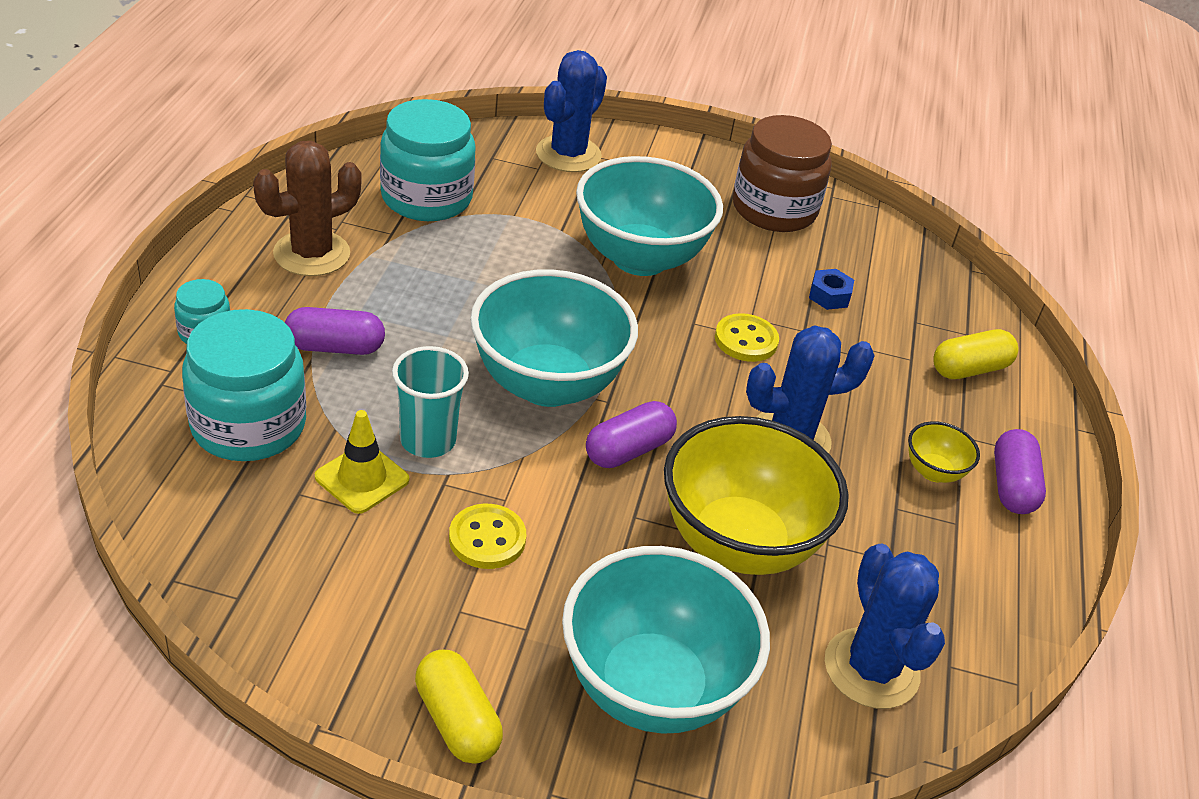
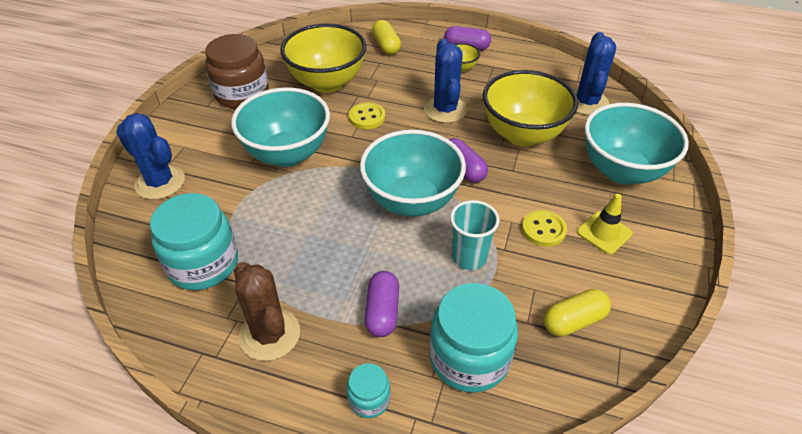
camera: 80 degrees left, 5 degrees up
yellow traffic cone [315,410,409,514] -> yellow traffic cone moved to [577,194,633,255]
yellow capsule [415,650,503,764] -> yellow capsule moved to [543,289,611,337]
blue nut [809,269,854,310] -> yellow bowl [280,24,366,93]
blue cactus [825,544,945,709] -> blue cactus turned 75 degrees counterclockwise [574,32,616,115]

